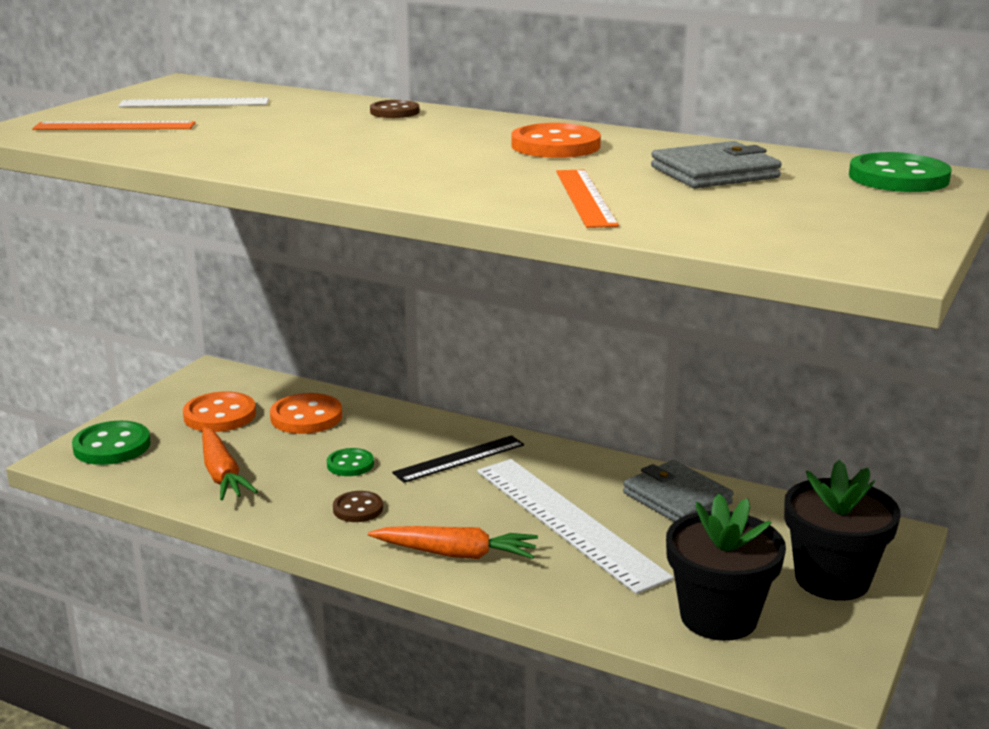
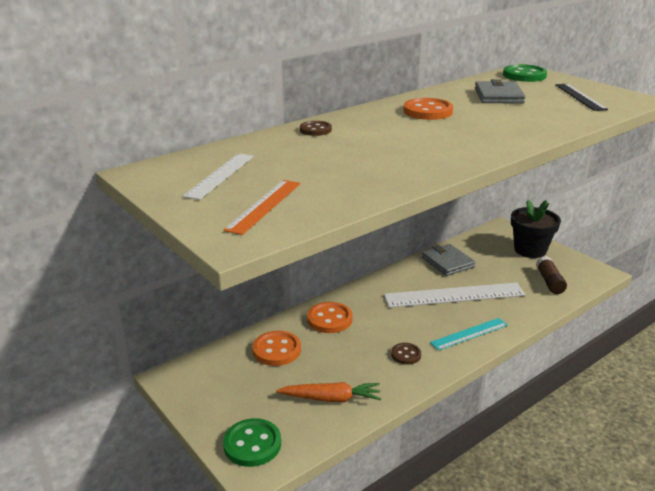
camera: 65 degrees left, 5 degrees up
orange button [183,392,256,432] -> orange button moved to [307,302,353,333]
green button [327,448,374,476] -> none
orange carrot [368,526,538,559] -> turquoise ruler [430,318,508,351]
black ruler [392,435,524,483] -> black ruler moved to [555,84,608,111]
orange ruler [556,169,619,228] -> none
grey wallet [623,460,733,522] -> grey wallet turned 75 degrees clockwise [422,244,475,276]
black flower pot [666,494,786,641] -> brown glue stick [536,256,567,294]

